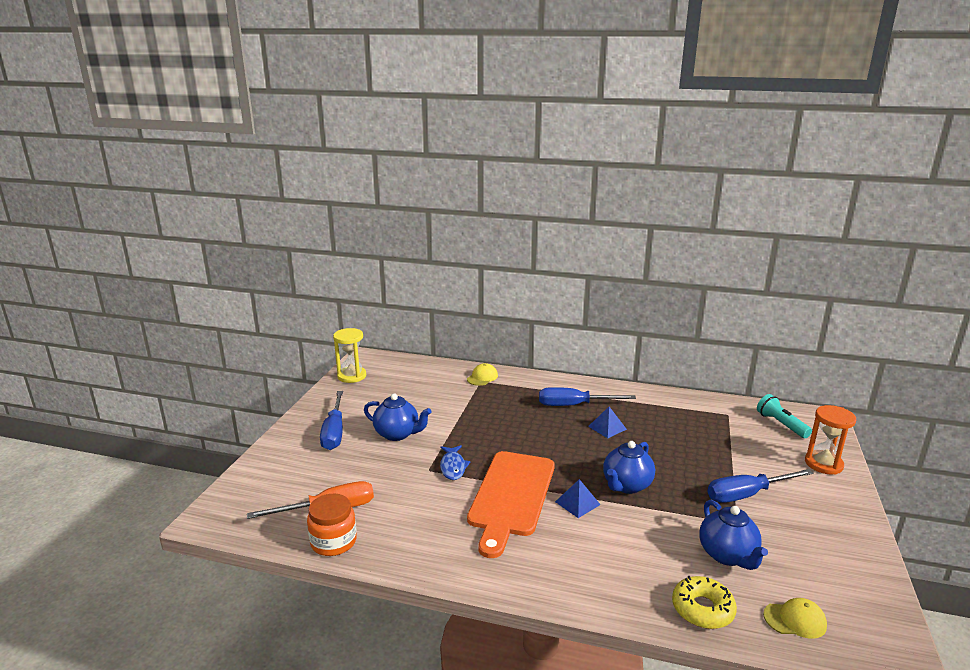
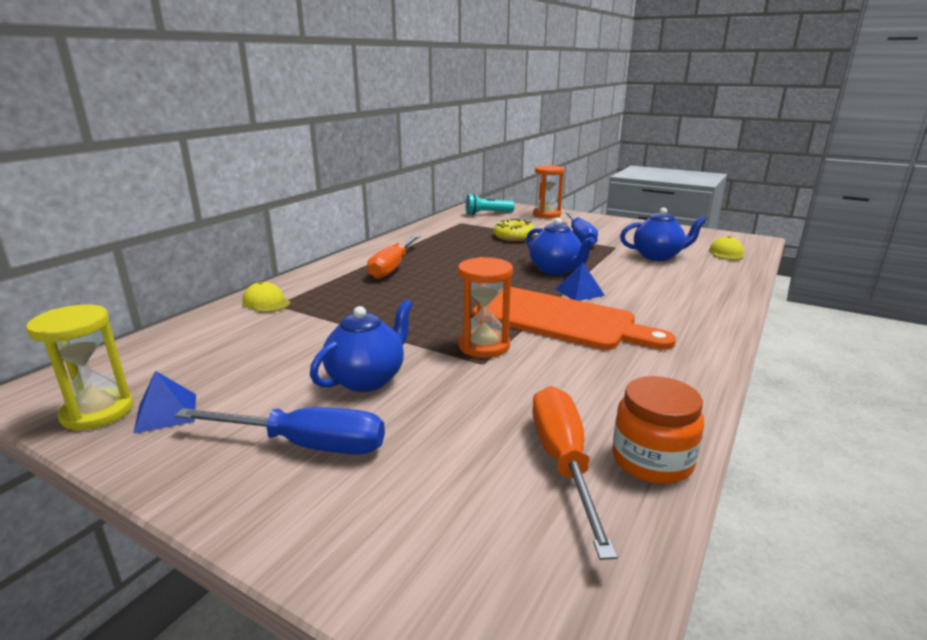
camera: 75 degrees left, 0 degrees up
blue fish [440,445,471,480] -> orange hourglass [458,257,513,358]
blue screwdriver [539,387,636,406] -> orange screwdriver [367,235,421,279]
blue pyramid [588,407,627,438] -> blue pyramid moved to [133,371,196,434]
yellow donut [672,576,737,629] -> yellow donut moved to [493,219,535,241]

